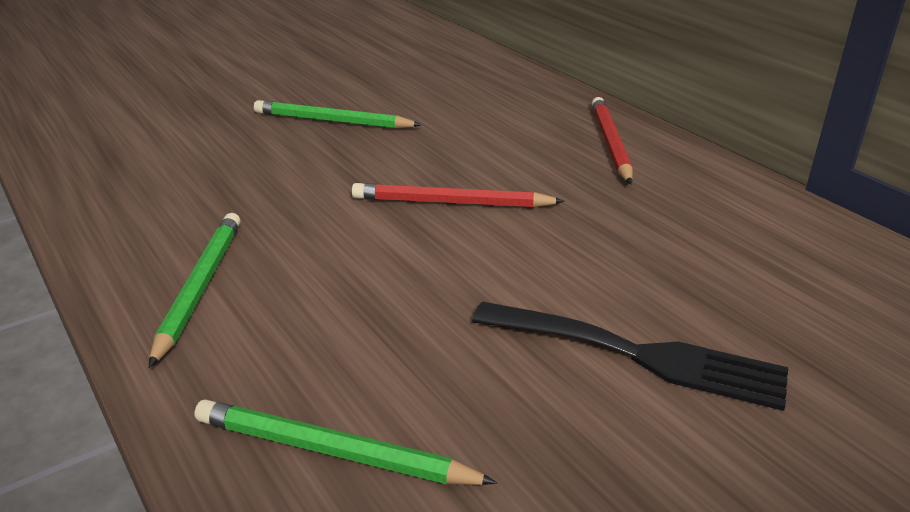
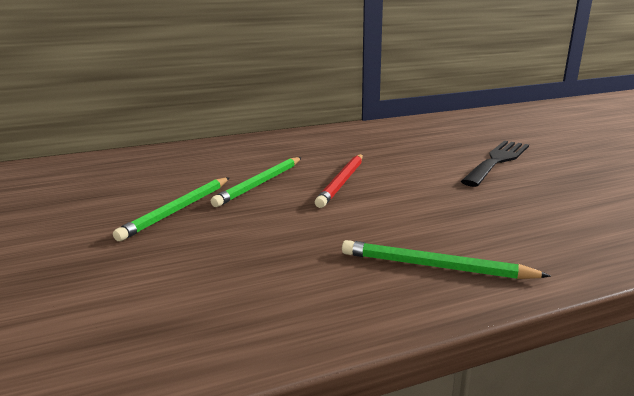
camera: 75 degrees left, 10 degrees down
green pencil [195,400,497,485] -> green pencil moved to [211,157,301,207]
red pencil [592,97,633,184] -> none

